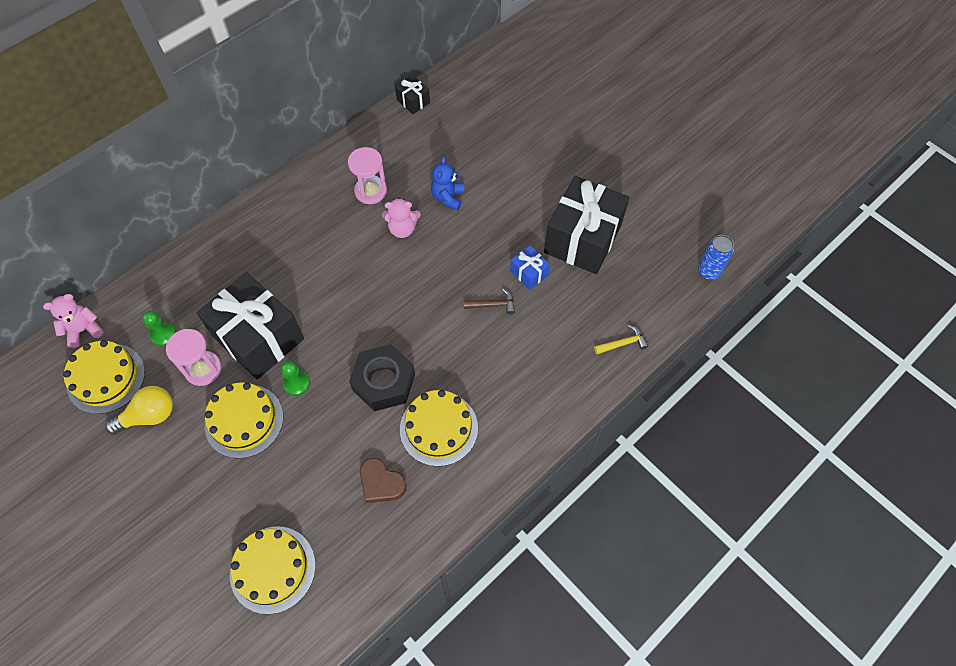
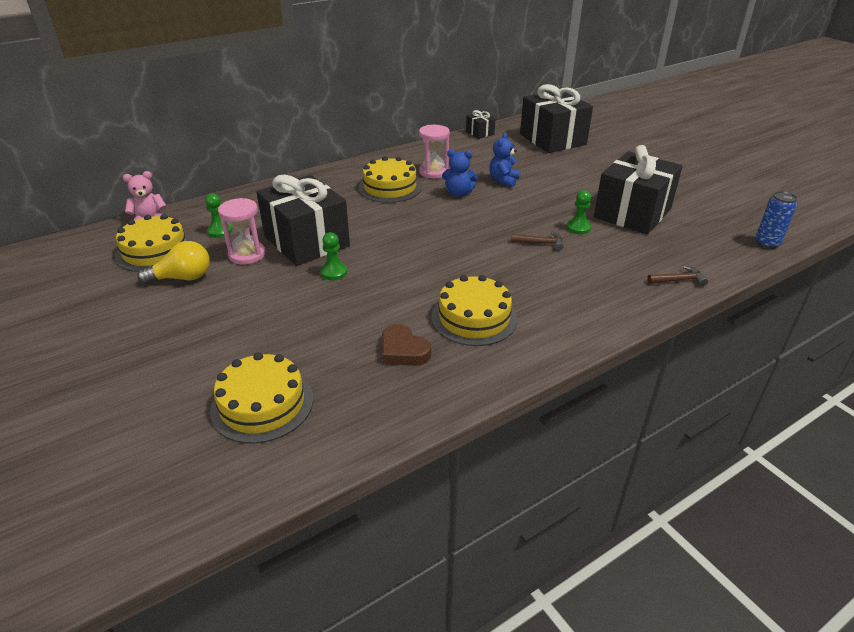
camera: 10 degrees right, 25 degrees down
yellow cake [205,382,283,459] -> yellow cake moved to [358,156,422,203]
black nut [349,344,415,411] -> none
pink teddy bear [382,198,421,238] -> blue teddy bear [442,150,478,197]
blue gift [510,246,550,290] -> green pawn [566,190,591,234]
yellow hammer [594,325,648,354] -> brown hammer [647,266,708,286]
none -> black gift [520,84,593,153]

